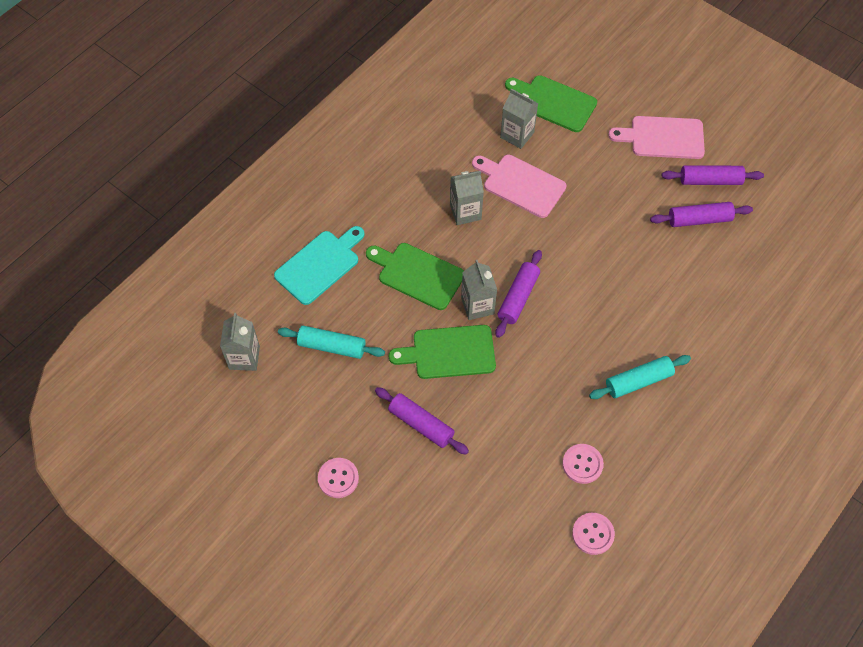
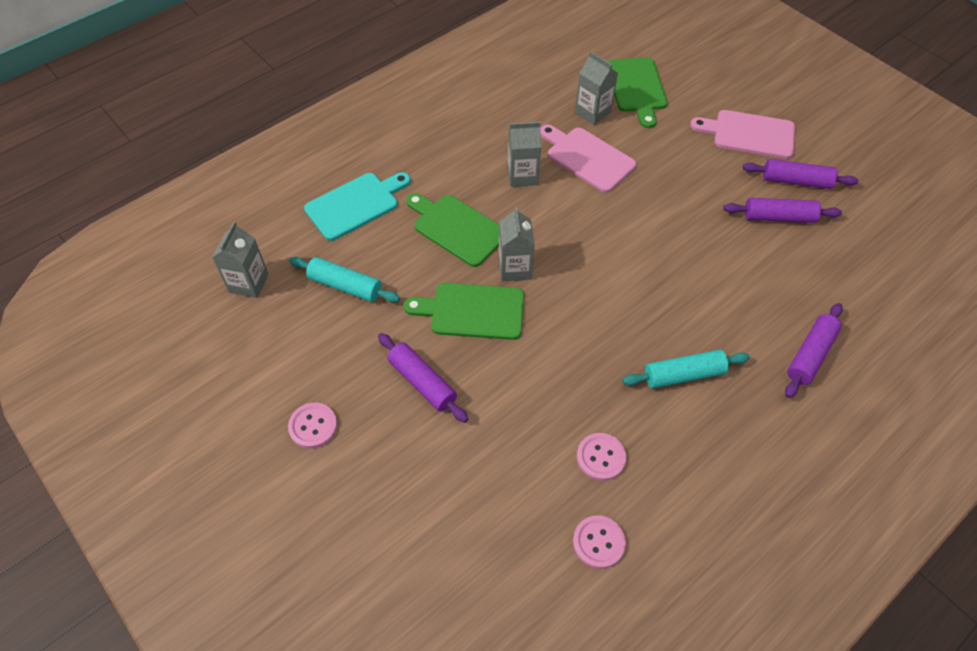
camera: 10 degrees right, 5 degrees down
purple rolling pin [495,250,542,338] -> purple rolling pin moved to [785,303,843,398]
green cutting board [505,75,597,132] -> green cutting board turned 135 degrees counterclockwise [608,57,668,128]

